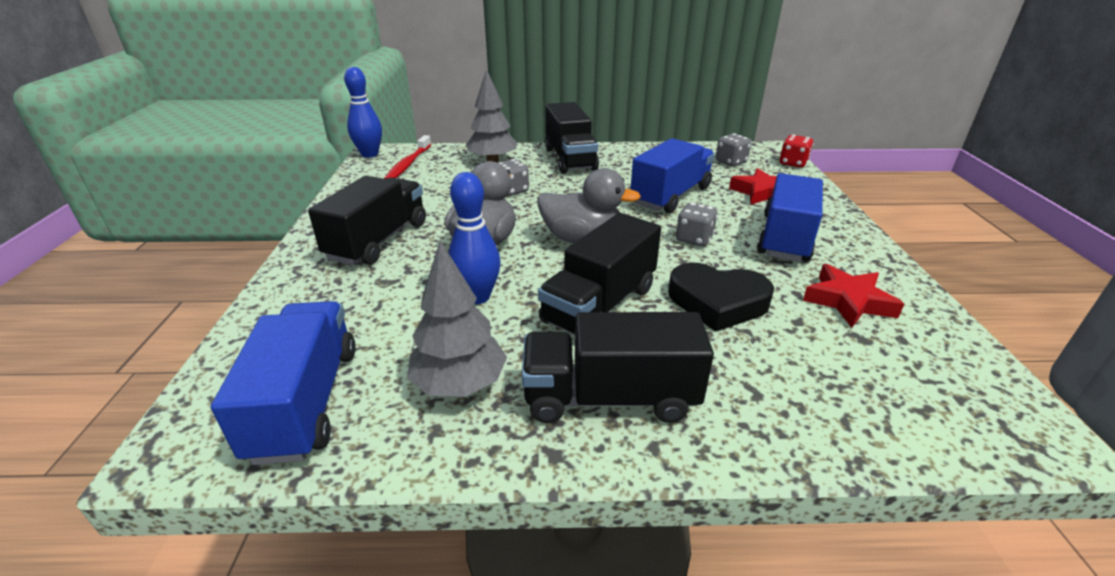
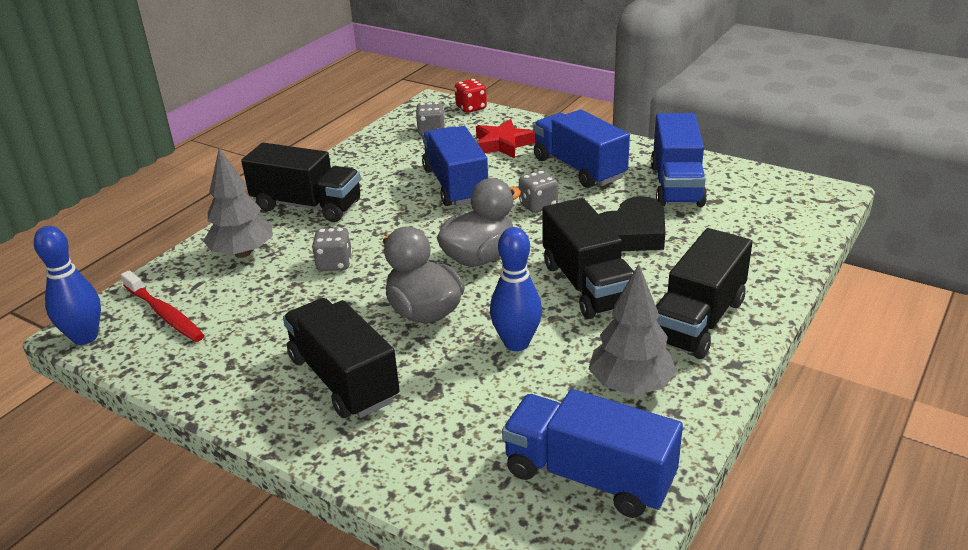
camera: 55 degrees left, 0 degrees up
red star [803,264,904,328] -> blue truck [651,113,707,207]

